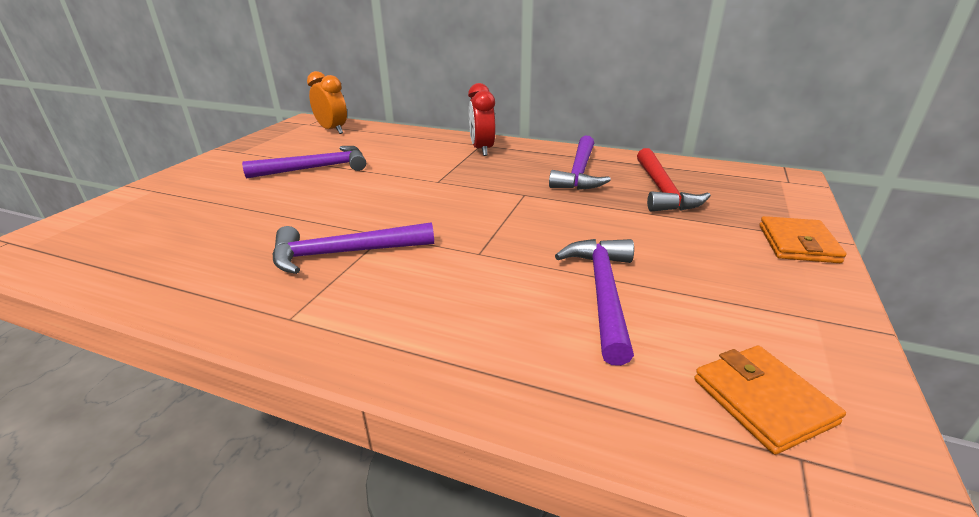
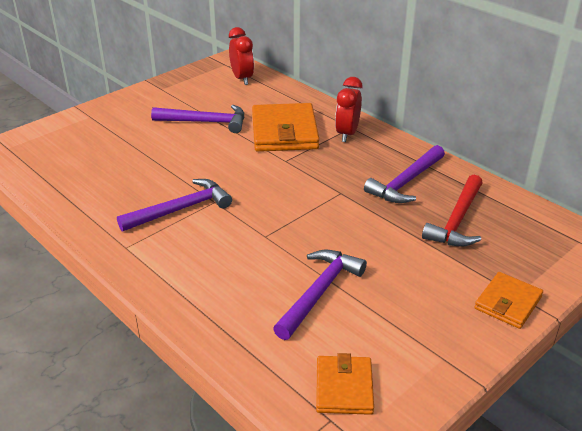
camera: 25 degrees right, 5 degrees up
purple hammer [273,222,434,274] -> purple hammer turned 135 degrees clockwise [117,179,232,231]
orange clock [307,71,347,134] -> red clock [229,27,254,85]
none -> orange wallet [252,103,319,152]

